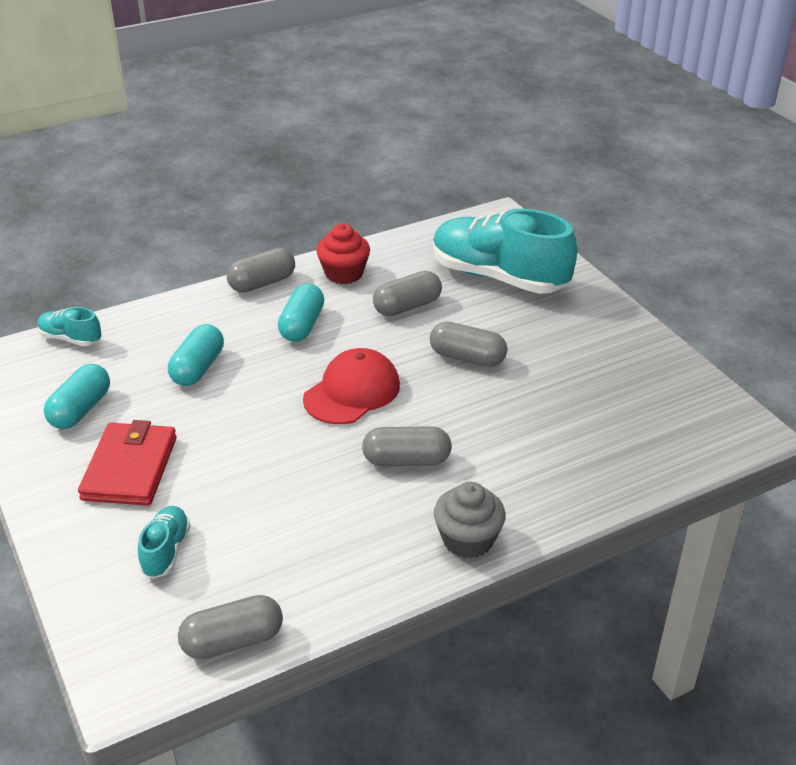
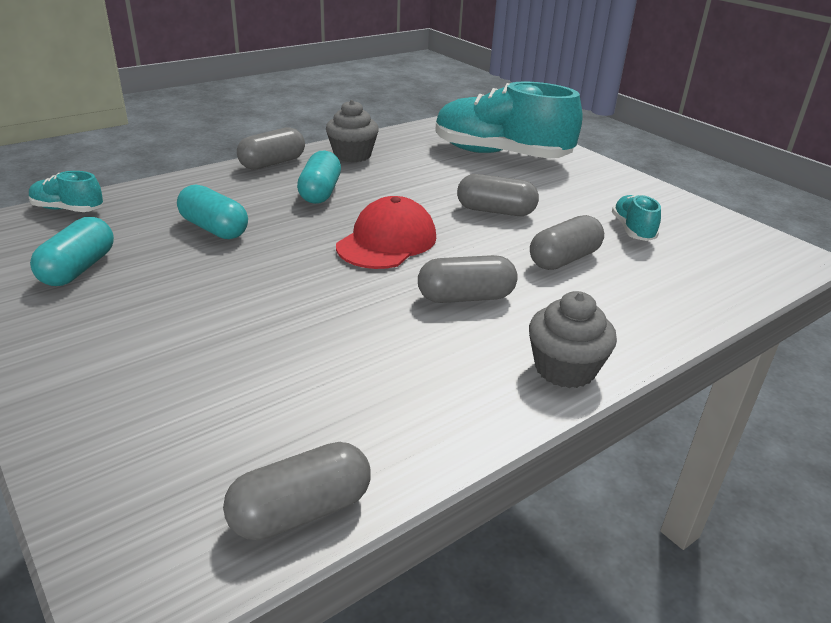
camera: 10 degrees left, 5 degrees down
red wallet [78,420,177,506] -> none
turquoise shoe [138,506,191,578] -> turquoise shoe moved to [612,194,661,241]
turquoise capsule [168,324,224,386] -> turquoise capsule turned 60 degrees counterclockwise [177,184,248,239]
red cupcake [317,224,370,284] -> grey cupcake [326,100,379,162]
grey capsule [373,271,442,316] -> grey capsule moved to [530,215,604,270]

